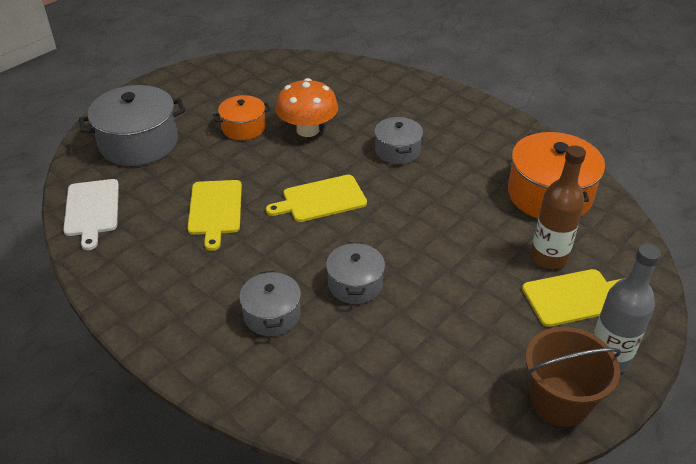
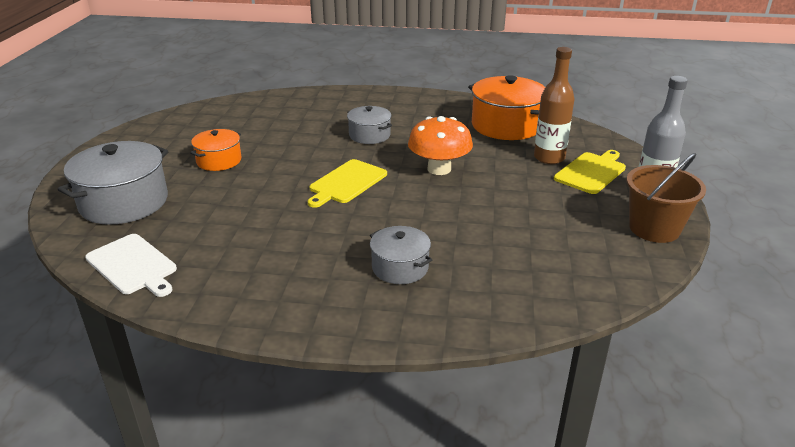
camera: 35 degrees left, 10 degrees down
yellow cutting board [187,180,242,251] -> none
orange mushroom [275,78,338,137] -> orange mushroom moved to [408,116,473,175]
grey pot [326,242,385,304] -> none

